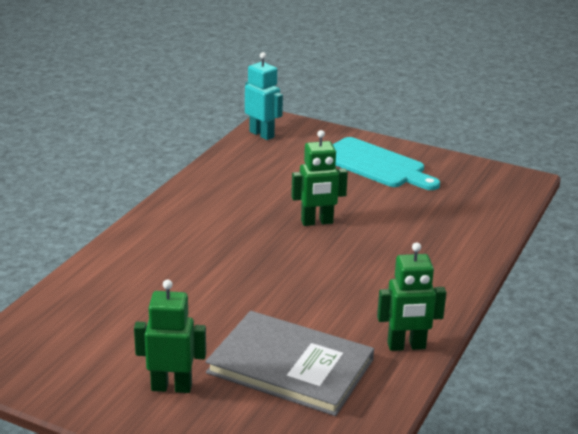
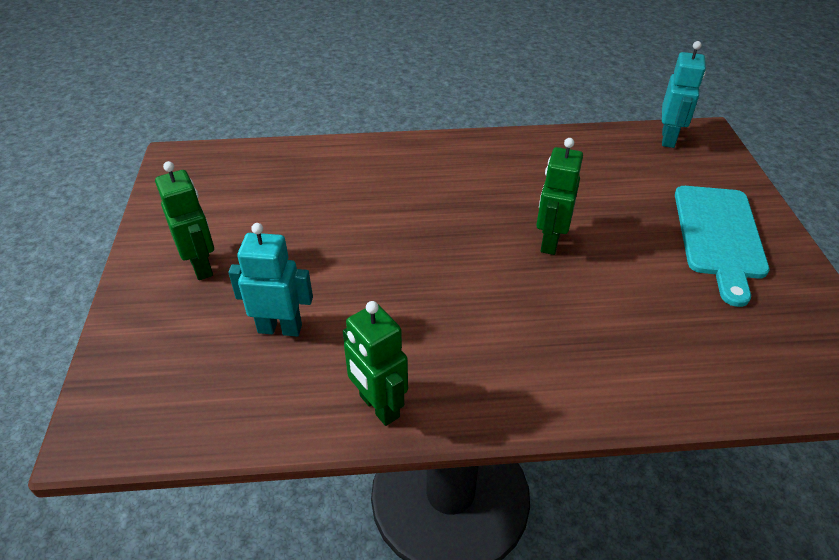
camera: 60 degrees right, 15 degrees up
grey book [206,311,374,416] -> turquoise robot [228,223,313,336]
green robot [291,130,348,226] -> green robot turned 60 degrees clockwise [536,138,583,255]

